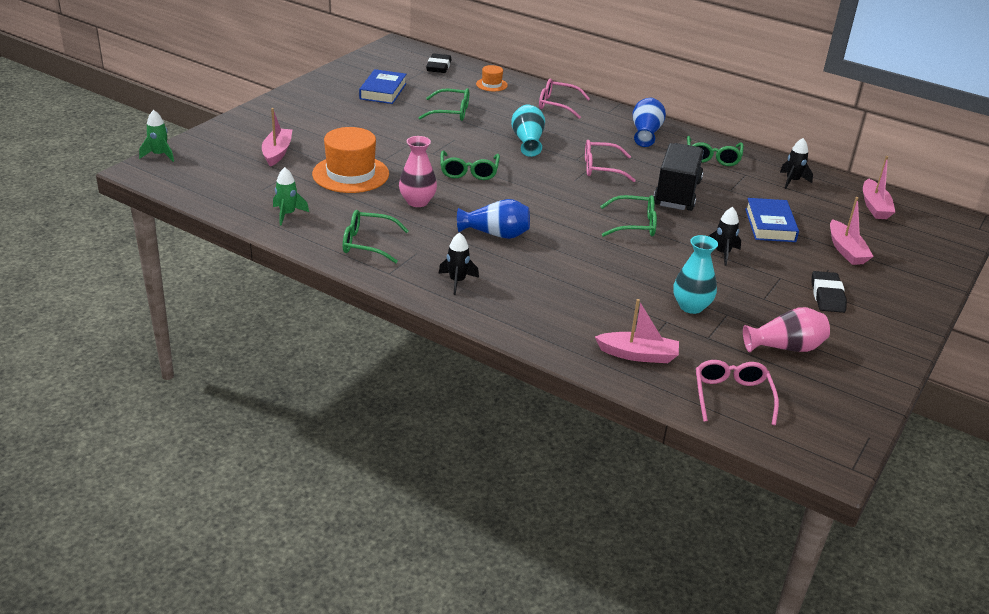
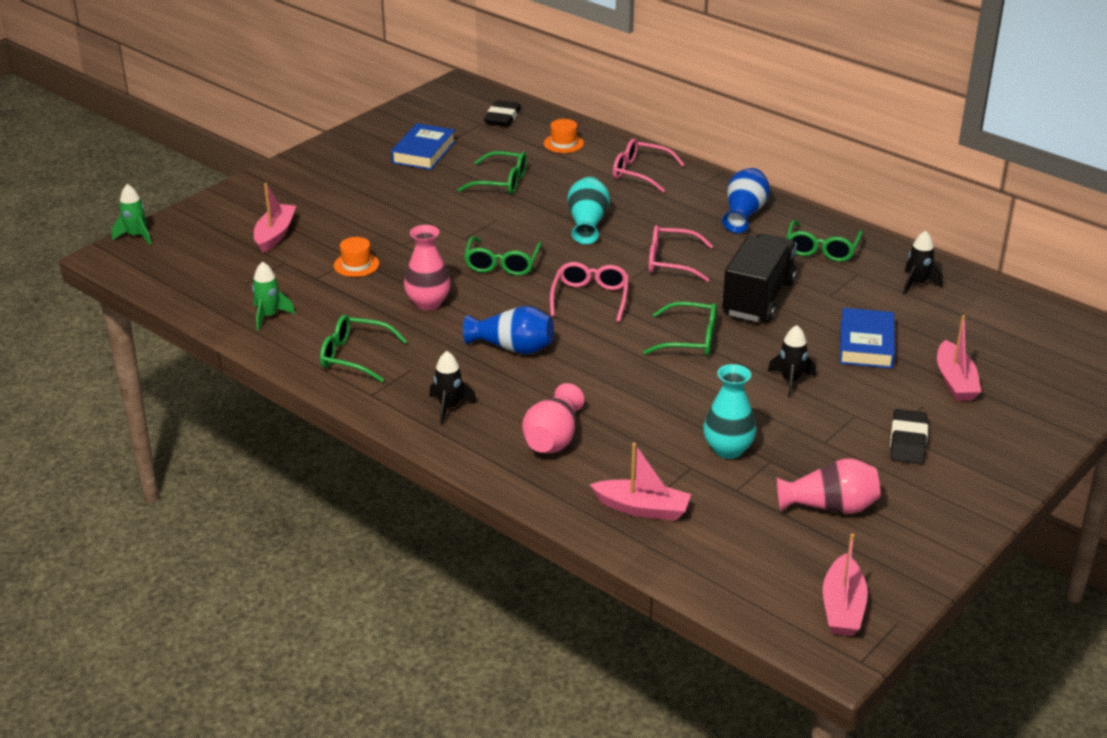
camera: 10 degrees right, 0 degrees up
orange hat [312,127,389,193] -> orange hat [334,237,379,277], size x0.49
pink glasses [696,360,779,425] -> pink glasses moved to [550,262,629,322]
pink boat [863,156,895,219] -> pink boat moved to [823,534,868,636]
none -> pink vase [522,383,584,453]

